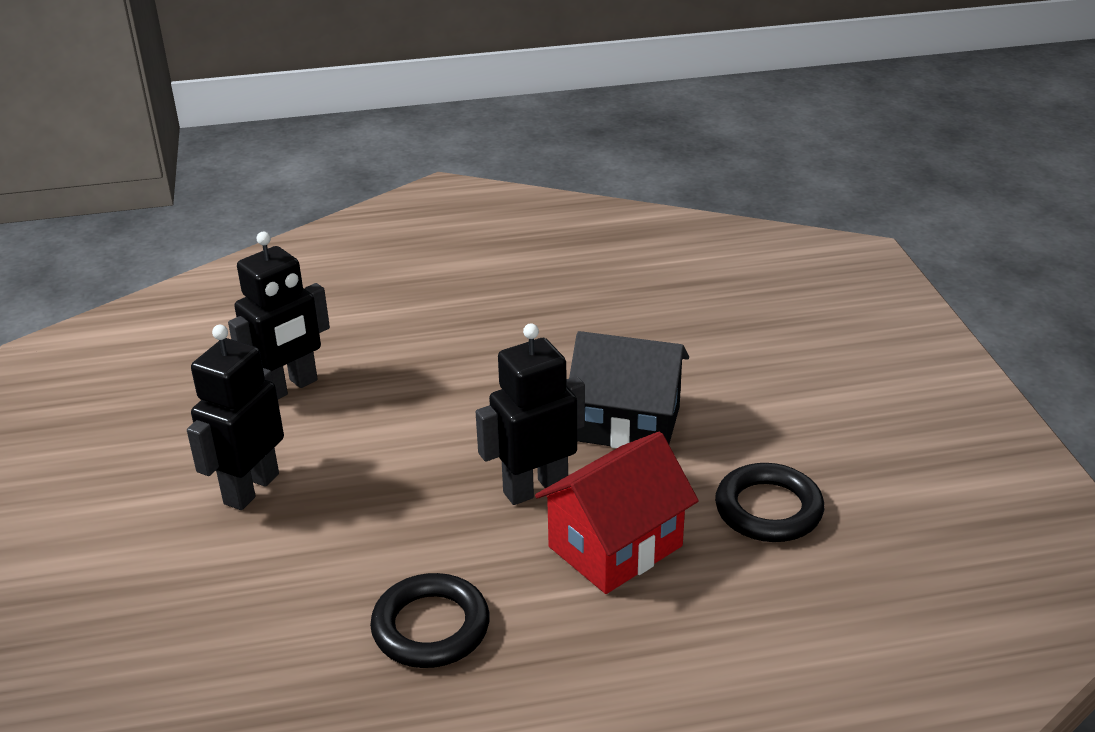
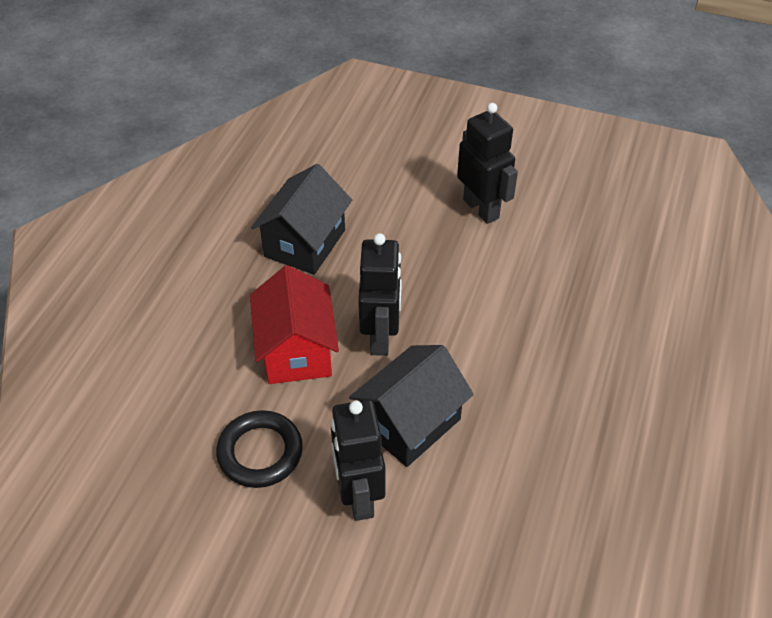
camera: 120 degrees right, 15 degrees up
black robot [228,232,330,399] -> black robot moved to [331,400,385,521]
black ring [370,573,490,668] -> black house [251,164,352,275]

